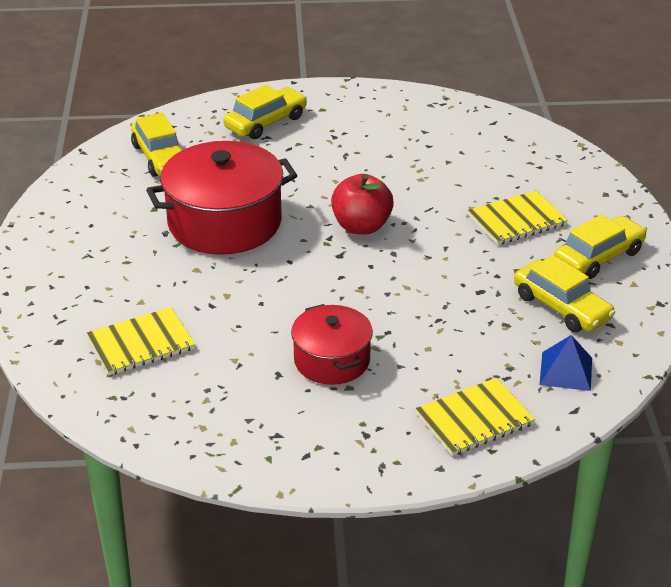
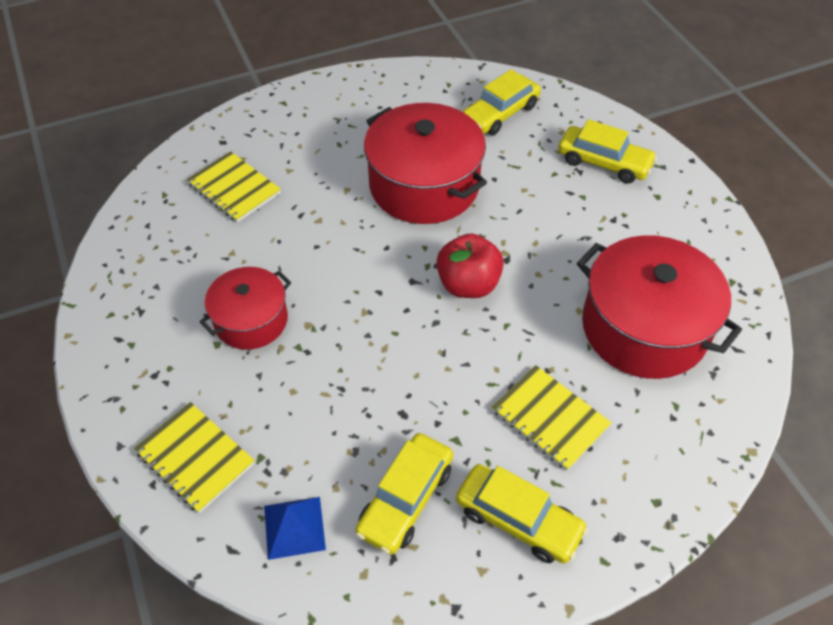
camera: 70 degrees right, 15 degrees up
none -> red pot [577,235,742,379]

